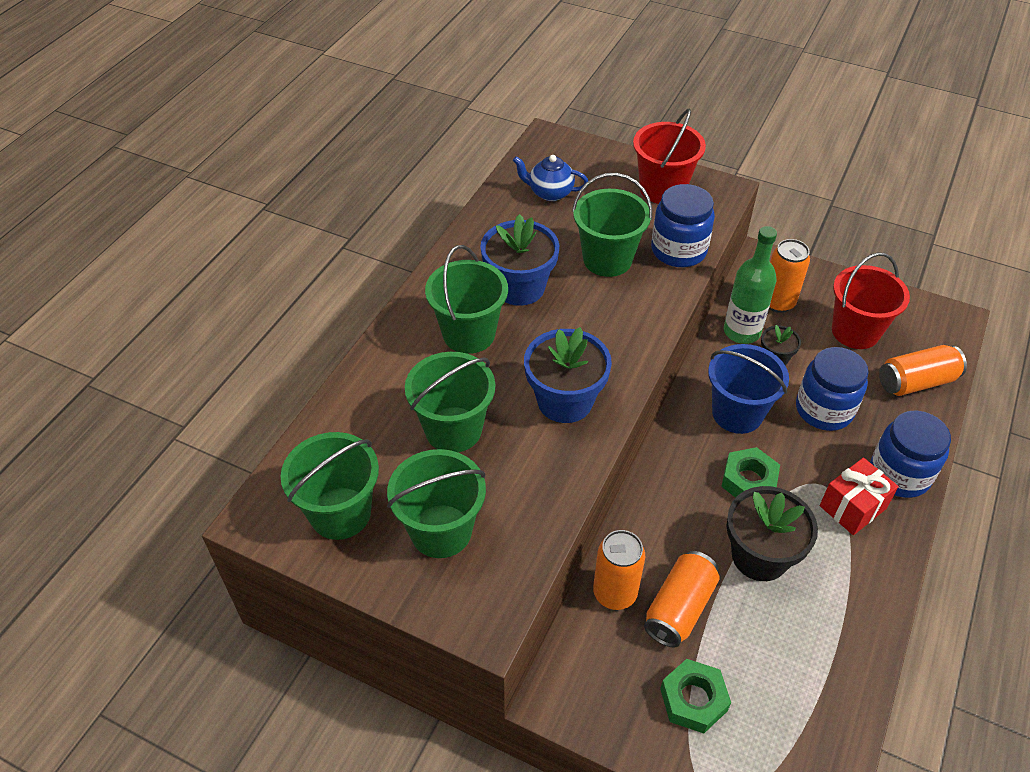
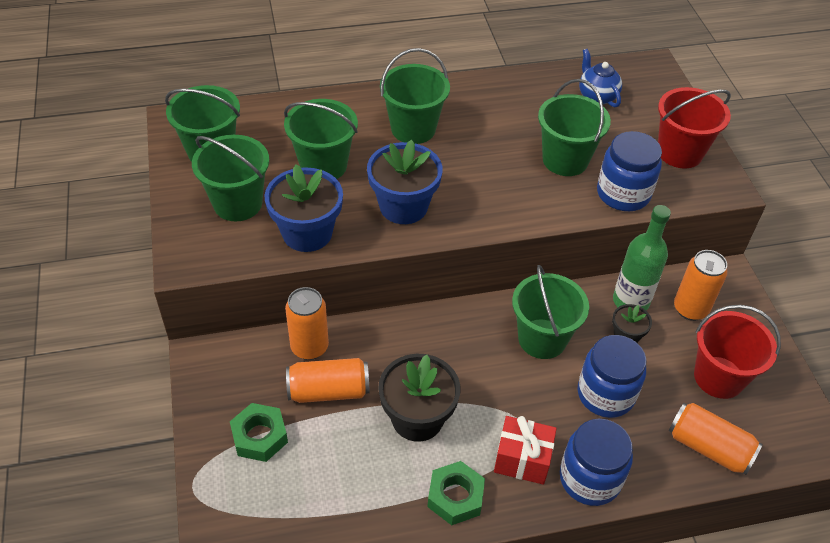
camera: 50 degrees right, 0 degrees up
blue flower pot [480,214,559,306] -> blue flower pot moved to [265,164,343,252]
blue bucket [708,344,789,434] -> green bucket [512,265,589,359]
green nut [721,447,780,498] -> green nut moved to [427,461,485,525]

